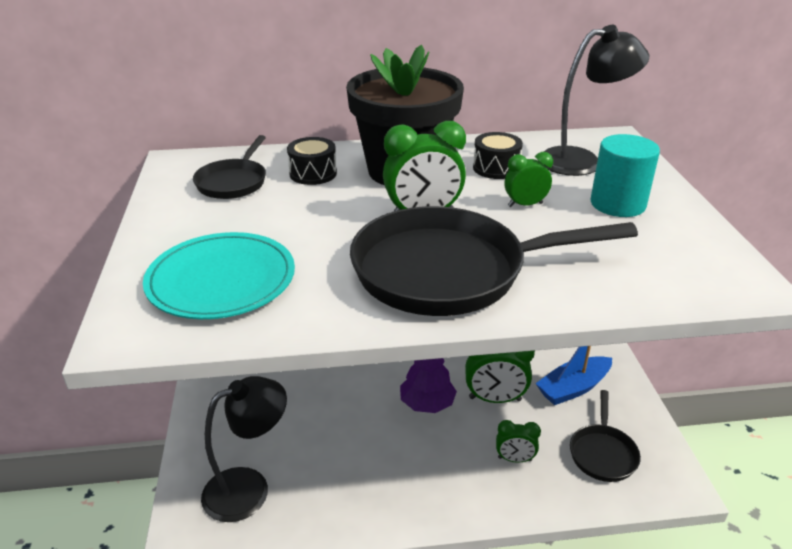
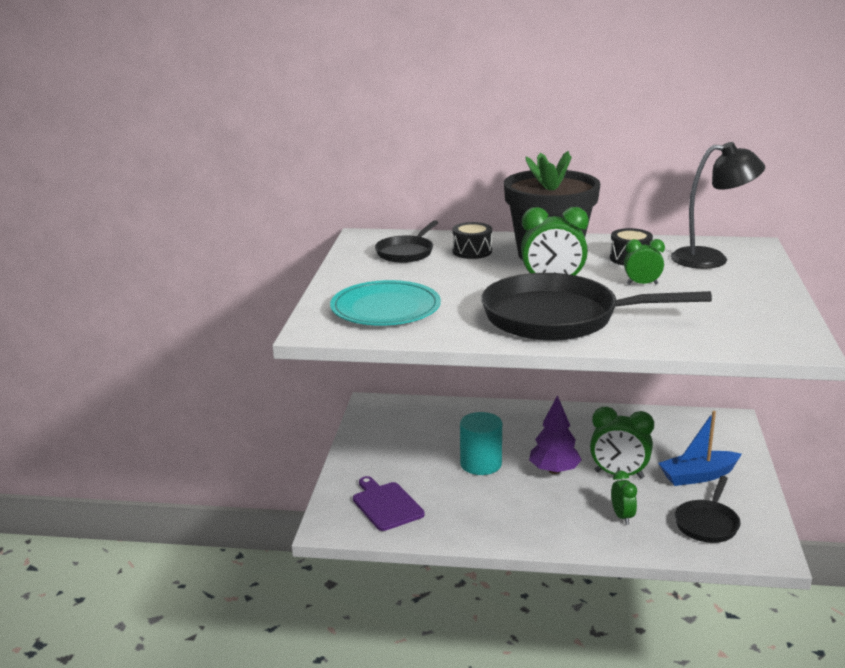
camera: 15 degrees right, 10 degrees down
black lamp [201,376,287,522] -> purple cutting board [353,476,425,531]
green clock [496,420,541,463] -> green clock turned 120 degrees counterclockwise [611,471,637,525]
turquoise cylinder [590,134,660,217] -> turquoise cylinder moved to [460,412,502,475]

